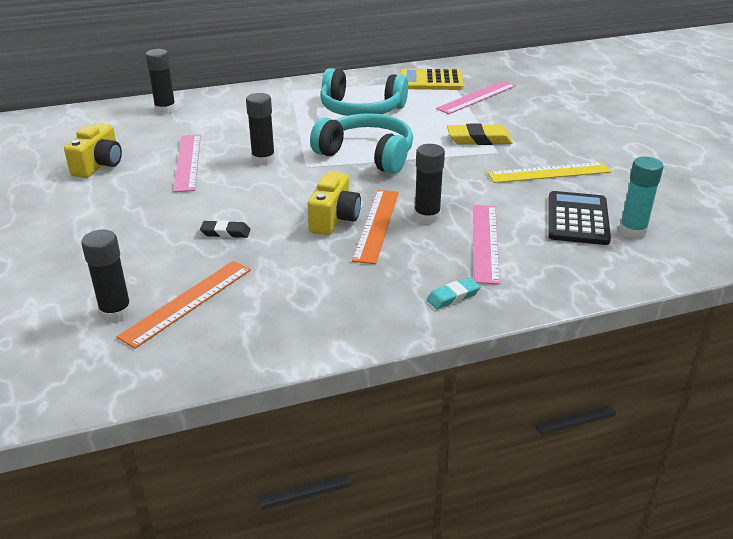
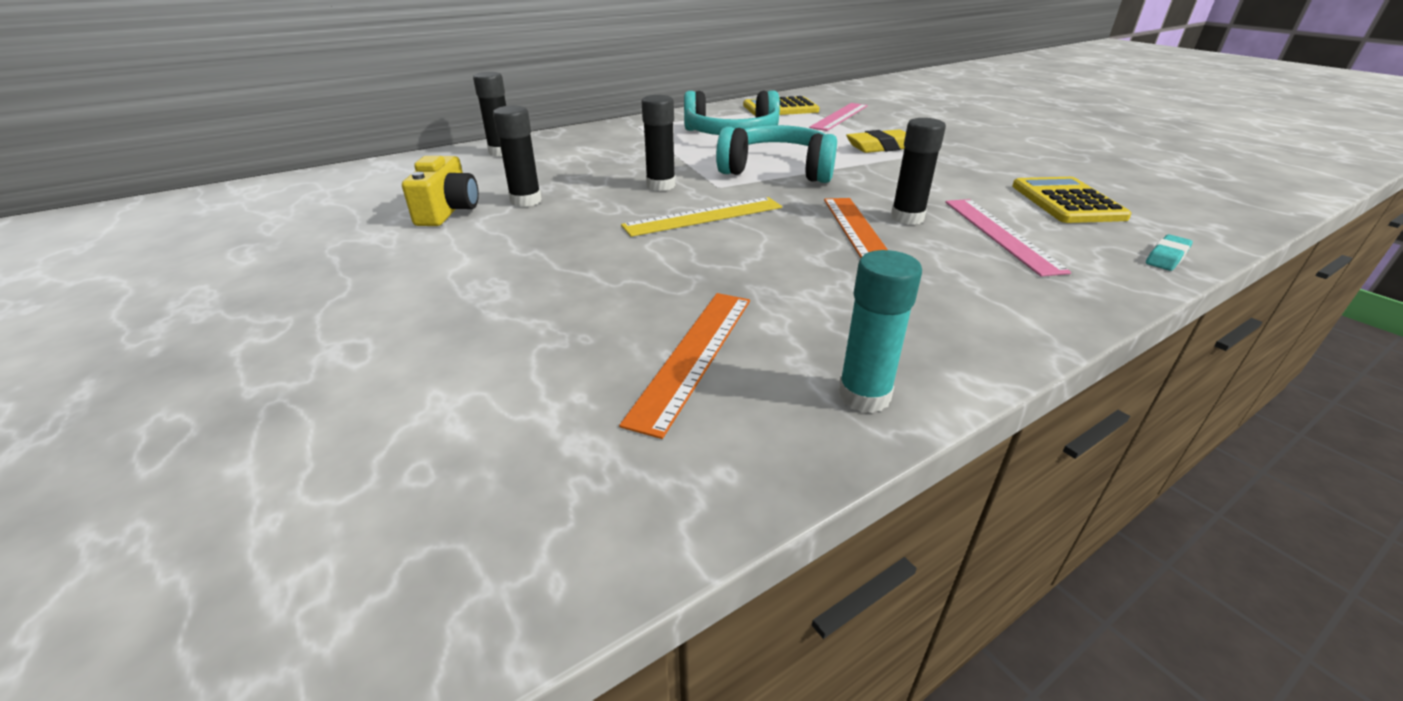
camera: 15 degrees left, 0 degrees up
black glue stick [81,230,132,322] -> black glue stick moved to [493,106,542,207]
pink ruler [173,135,201,192] -> none
black eraser [200,220,251,238] -> none
yellow camera [308,171,361,235] -> none
turquoise eraser [427,277,481,309] -> turquoise eraser moved to [1146,234,1193,271]
yellow ruler [488,162,611,183] -> yellow ruler moved to [621,197,782,237]
black calculator [548,191,611,245] -> yellow calculator [1012,177,1131,223]
turquoise glue stick [619,157,663,239] -> turquoise glue stick moved to [838,250,922,413]

